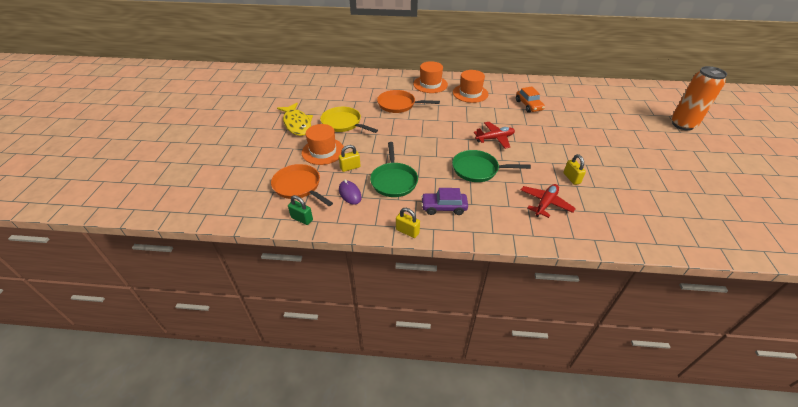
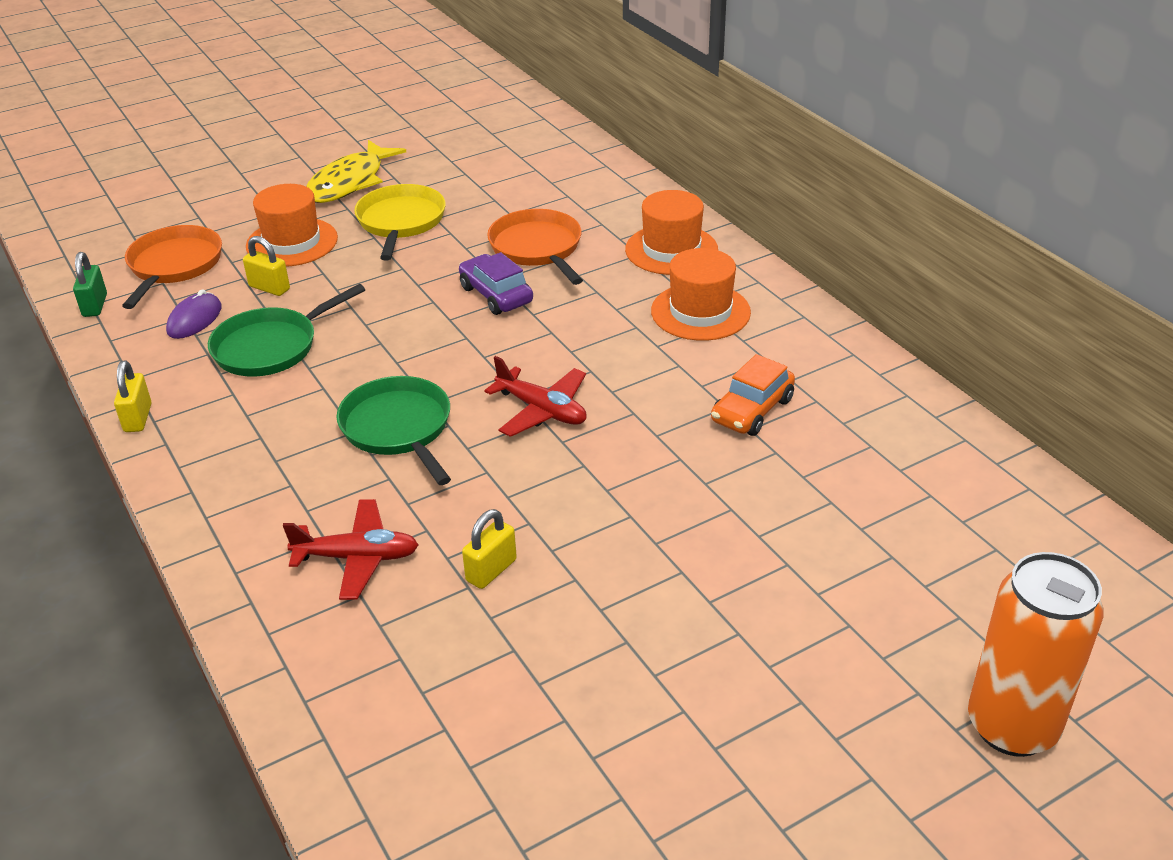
camera: 55 degrees right, 5 degrees down
purple car [421,188,468,215] -> purple car moved to [459,252,533,315]

